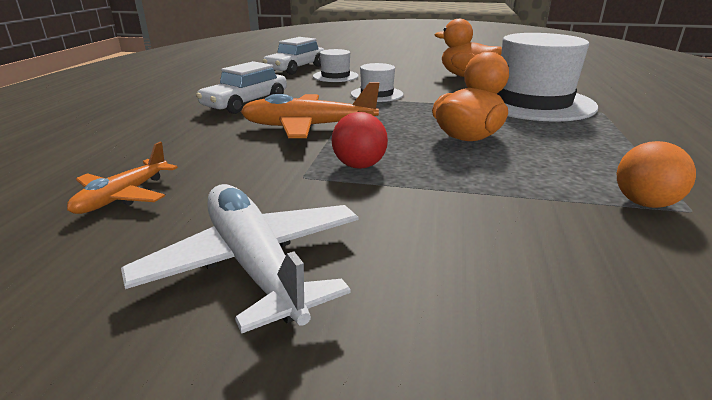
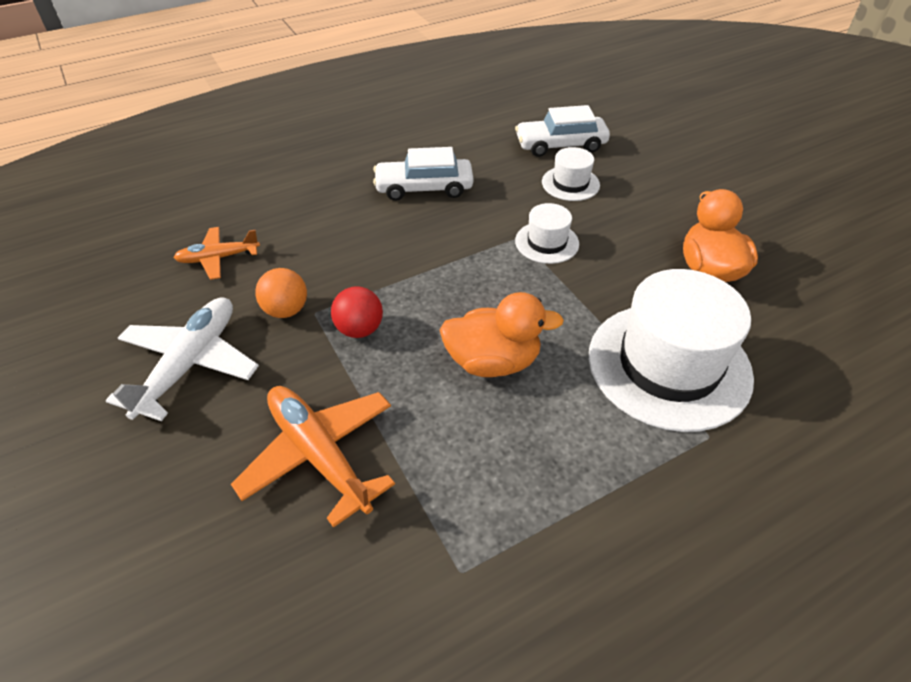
camera: 50 degrees right, 20 degrees up
orange plane [241,82,379,138] -> orange plane moved to [231,386,395,528]
orange ball [617,141,696,208] -> orange ball moved to [255,268,307,318]

